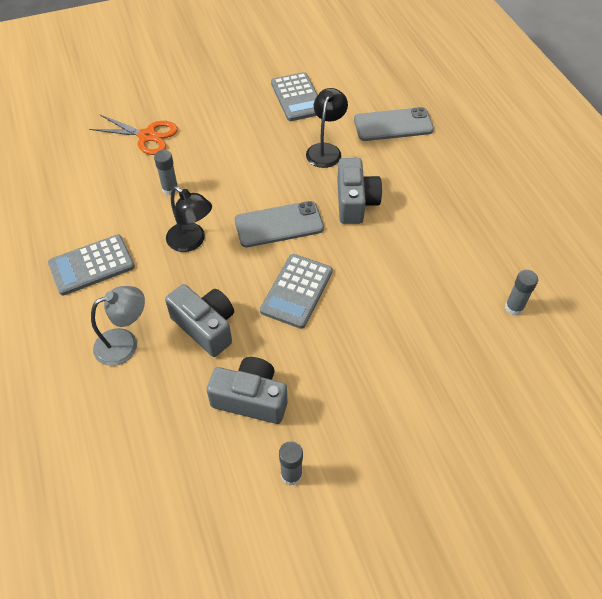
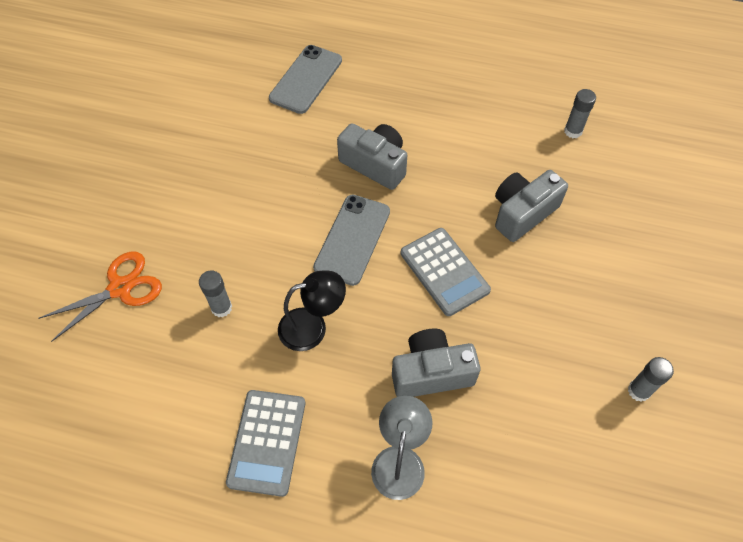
camera: 55 degrees left, 5 degrees up
grey camera [207,357,287,424] -> grey camera moved to [495,170,568,242]
grey calculator [271,72,318,121] -> none
black lamp [306,88,348,168] -> none

